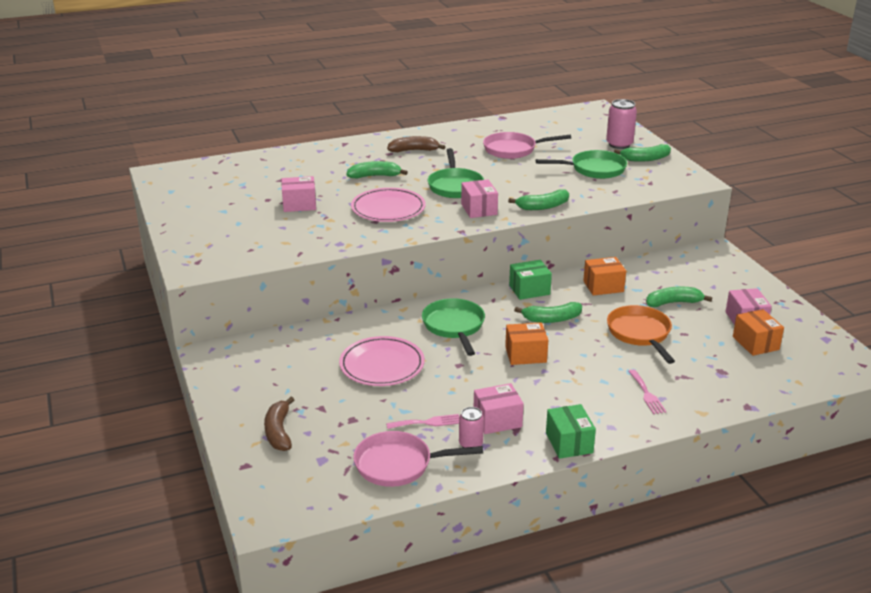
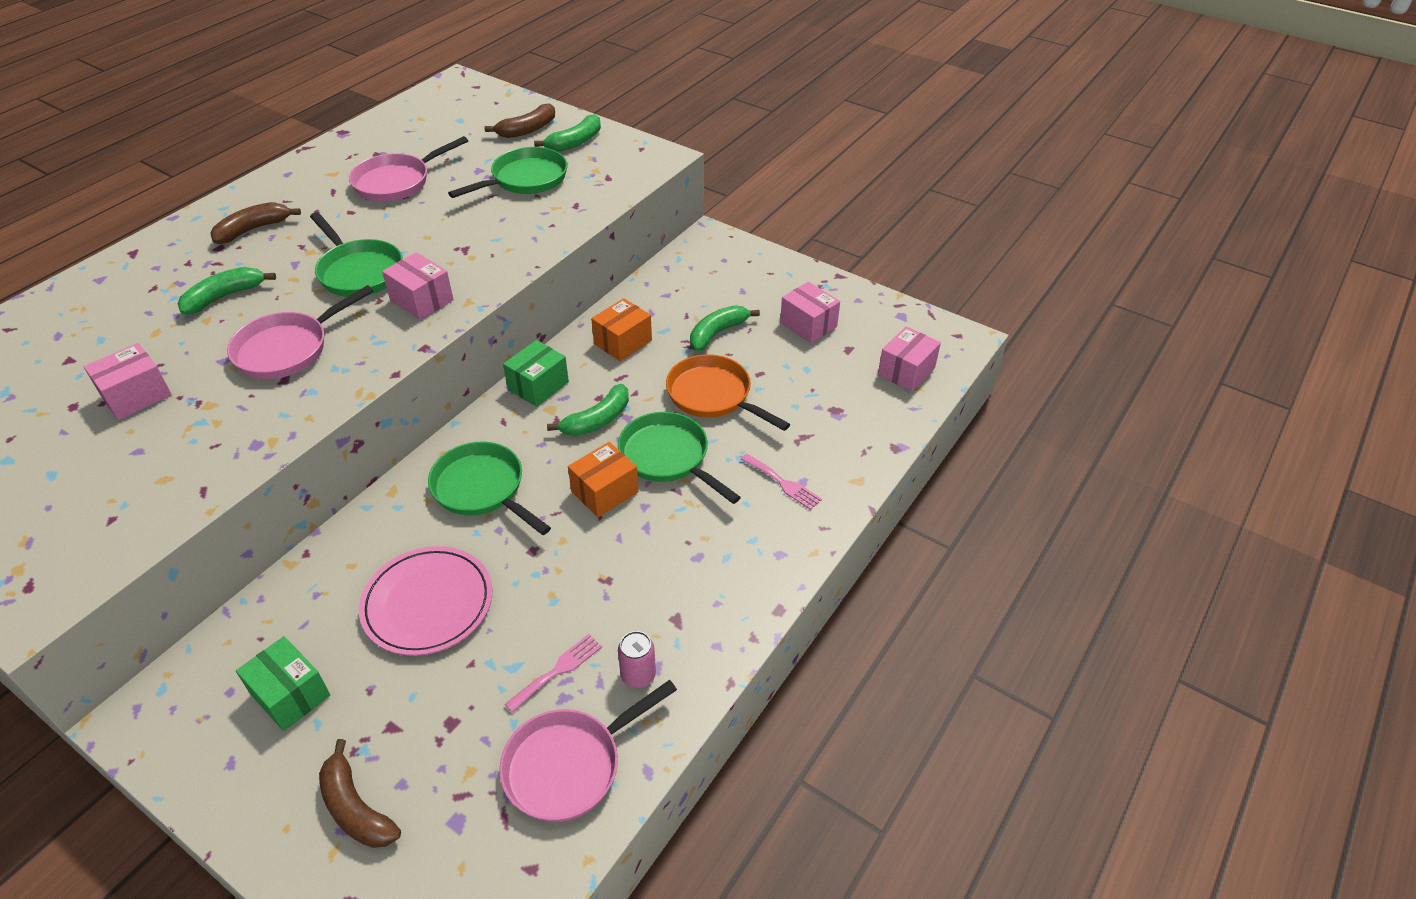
camera: 35 degrees left, 15 degrees up
pink plate [351,188,426,222] -> pink pan [227,285,374,379]
pink box [474,383,524,434] -> pink box moved to [878,326,941,392]
green banana [508,189,569,210] -> none
green box [546,404,596,459] -> green box moved to [236,636,330,731]
pink can [606,99,637,149] -> brown banana [485,103,555,138]
orange box [733,309,784,356] -> none
none -> green pan [618,412,741,504]

